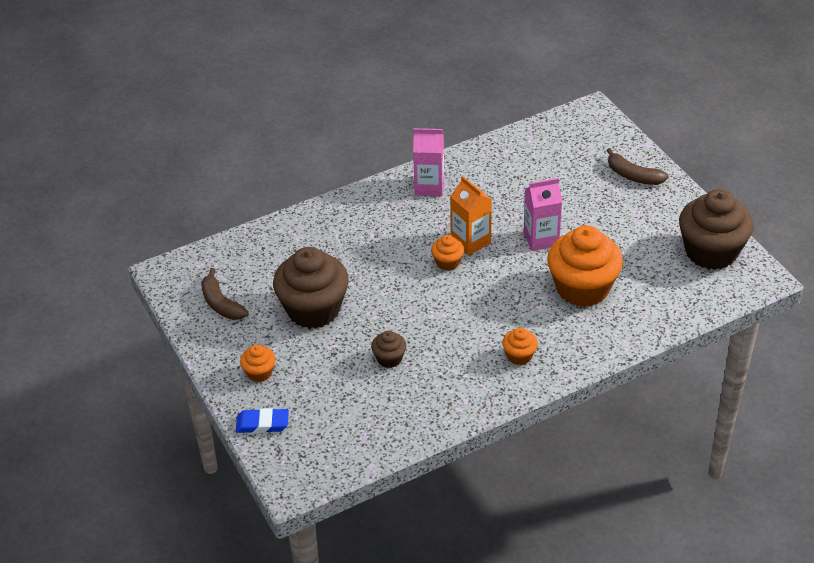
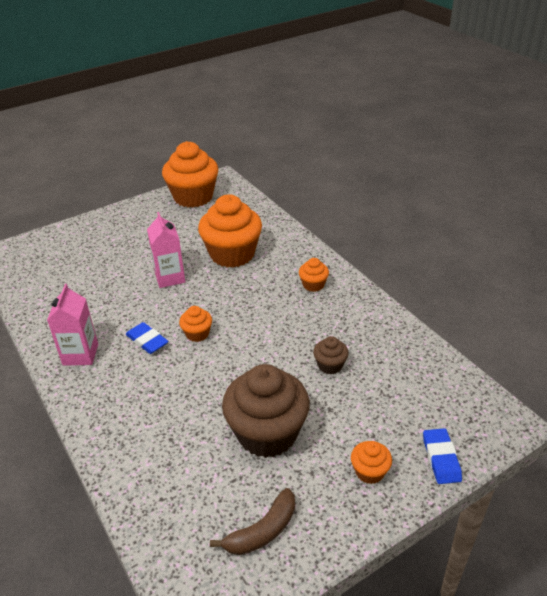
camera: 95 degrees left, 5 degrees down
orange carton [450,176,492,255] -> none
brown banana [607,148,669,185] -> none
brown cupcake [679,189,754,270] -> orange cupcake [162,141,218,208]
none -> blue eraser [126,322,169,354]

